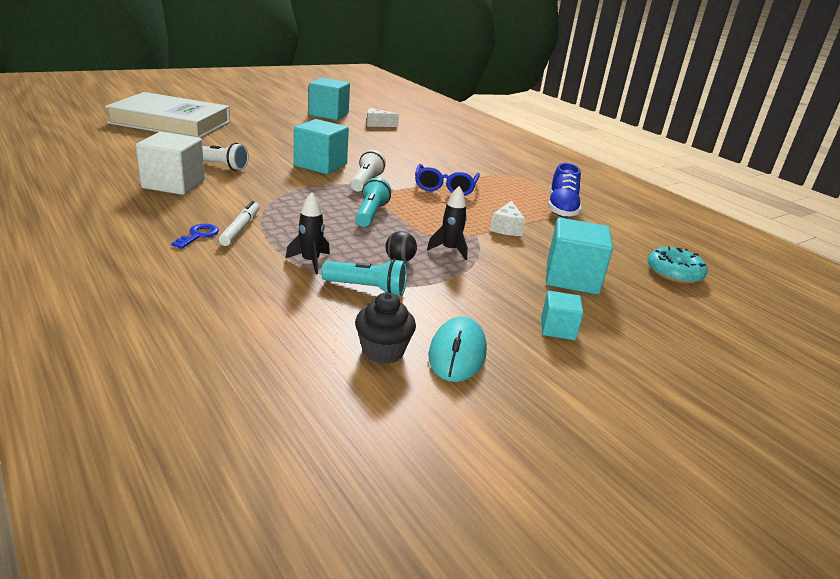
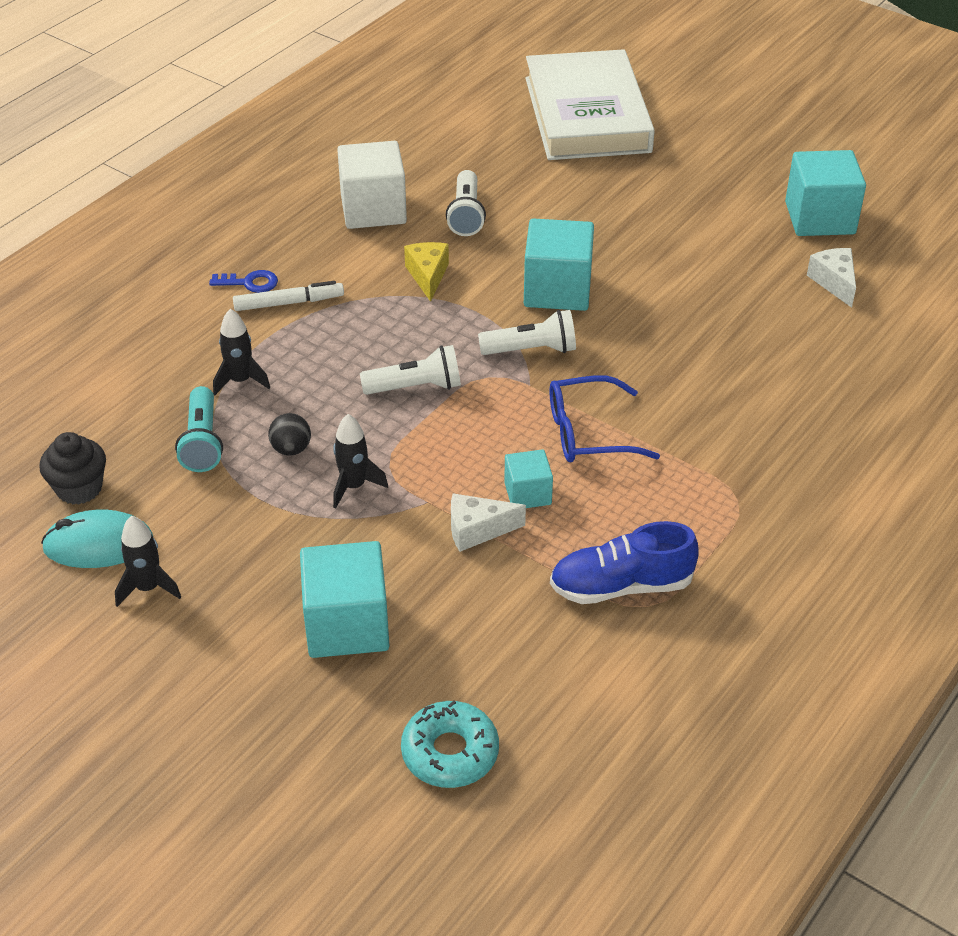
camera: 75 degrees right, 15 degrees up
turquoise flashlight [356,178,391,227] -> white flashlight [360,345,461,395]
turquoise cube [541,291,584,340] -> turquoise cube moved to [504,449,553,508]
none -> black rocket [115,516,181,607]
none -> yellow cheese [404,242,449,302]

